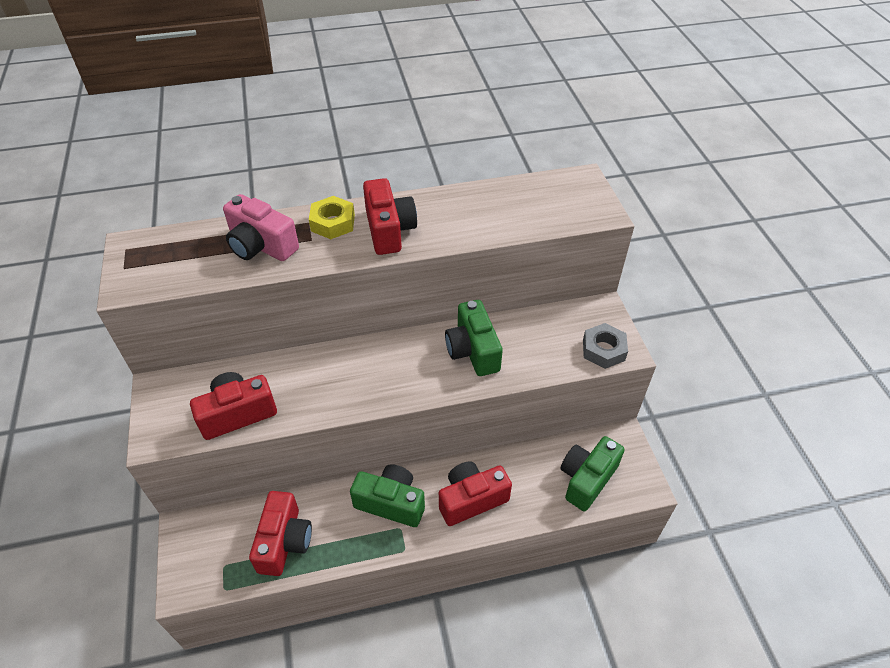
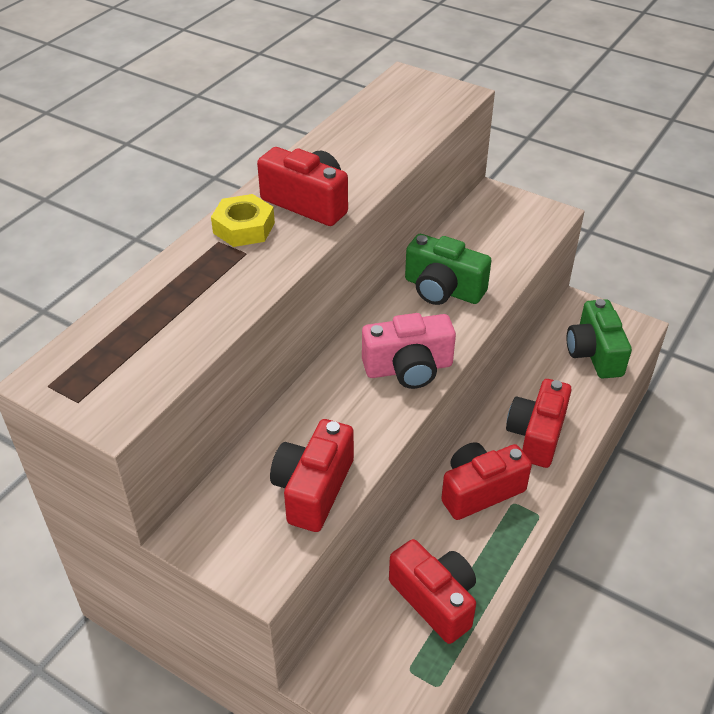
camera: 45 degrees left, 5 degrees down
pink camera [223,194,299,261] -> pink camera moved to [362,313,456,389]
green camera [350,464,425,527] -> red camera [441,442,532,520]
grey nut [583,323,628,369] -> none

